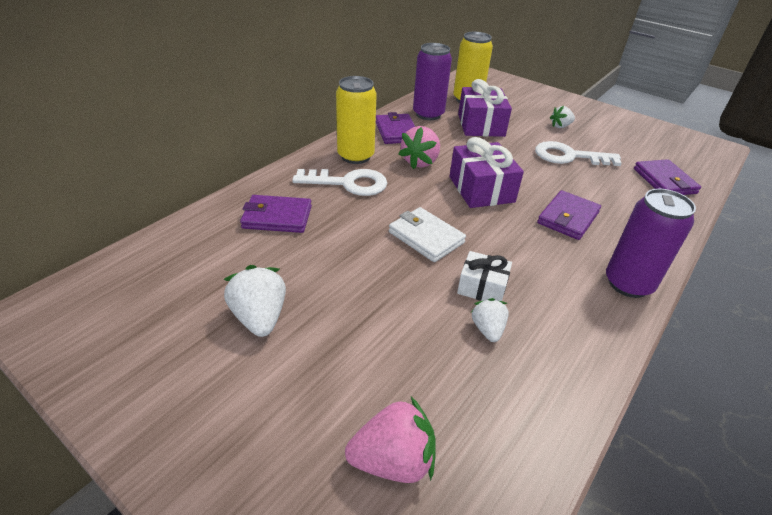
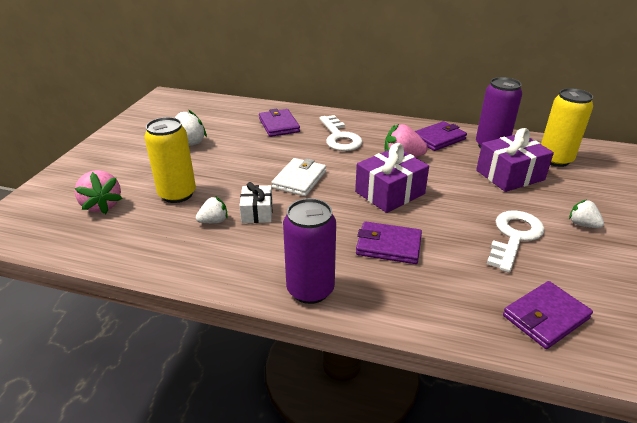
camera: 70 degrees right, 5 degrees down
yellow can [336,76,377,164] -> yellow can moved to [144,117,196,203]
white key [535,141,622,166] -> white key turned 45 degrees clockwise [487,211,545,273]

